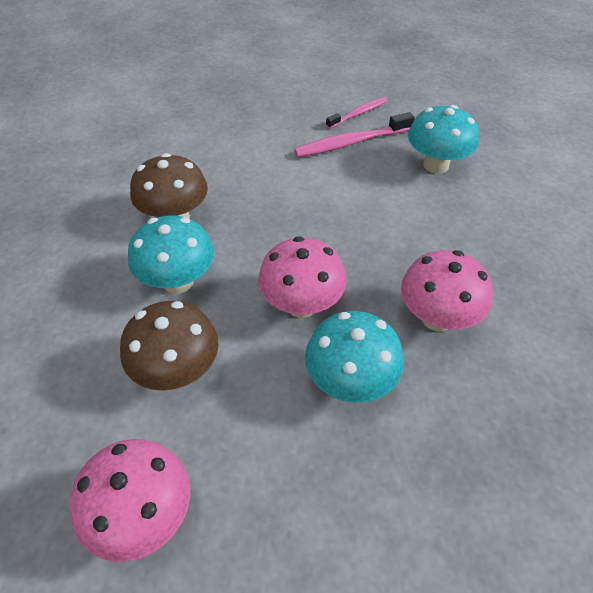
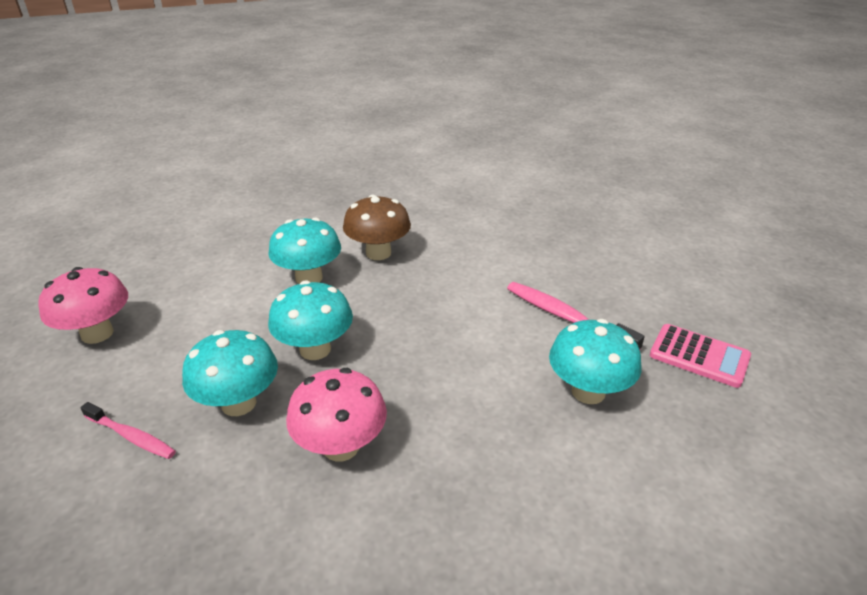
camera: 65 degrees right, 15 degrees down
brown mushroom [120,301,219,391] -> none
pink mushroom [258,236,346,318] -> turquoise mushroom [268,280,353,360]
pink toothbrush [326,97,388,129] -> pink toothbrush moved to [80,402,176,459]
none -> pink calculator [650,324,751,388]

